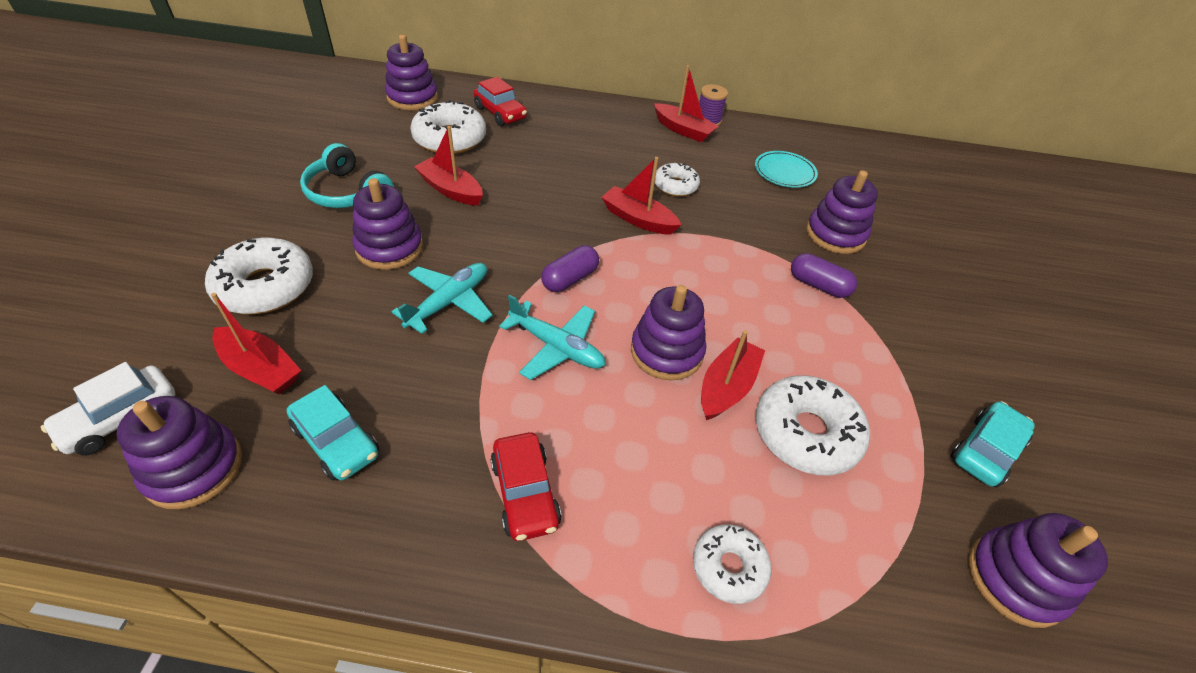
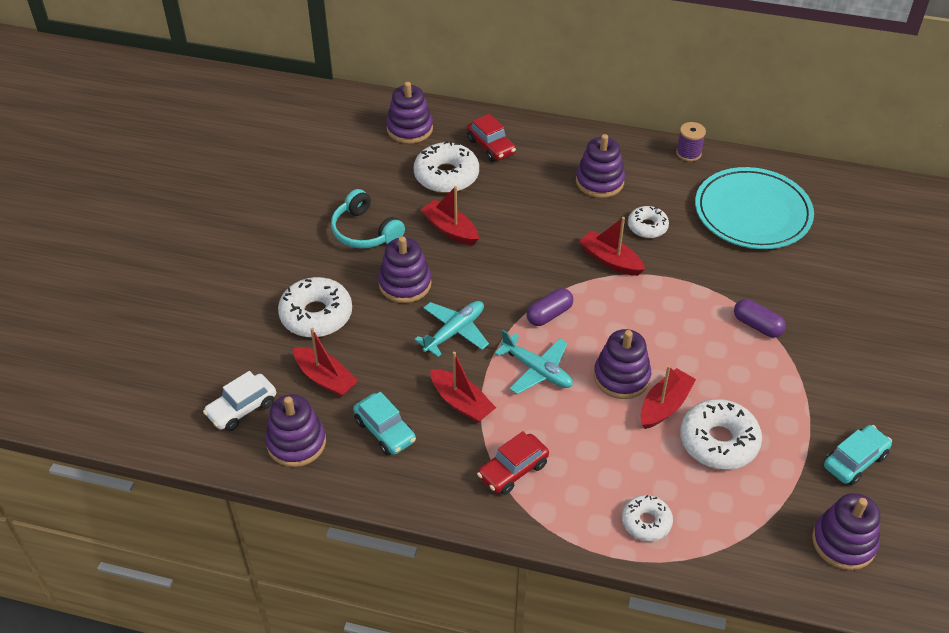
camera: 10 degrees right, 0 degrees up
red car [490,432,562,541] -> red car turned 60 degrees clockwise [477,431,549,495]
red boat [654,65,719,142] -> red boat moved to [430,352,496,423]
turquoise plate [755,151,818,188] -> turquoise plate [695,167,814,249], size x2.02
purple stacking toy [806,170,878,254] -> purple stacking toy moved to [576,134,625,198]

